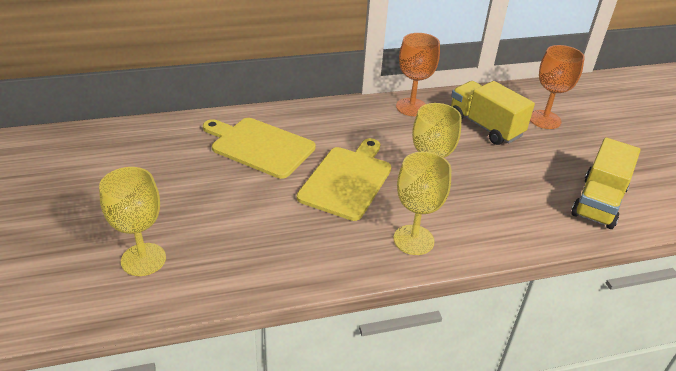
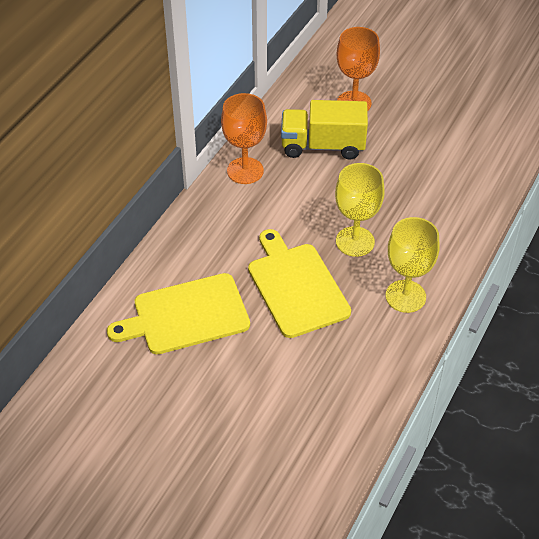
camera: 45 degrees left, 10 degrees up
yellow goblet [99,167,166,276] -> none
yellow truck [571,137,641,229] -> none

